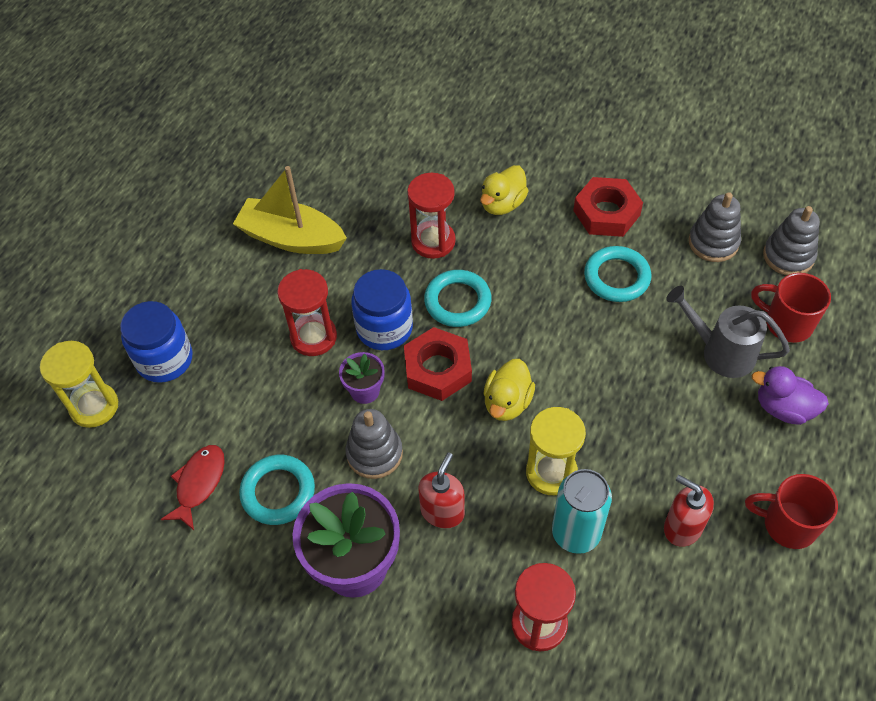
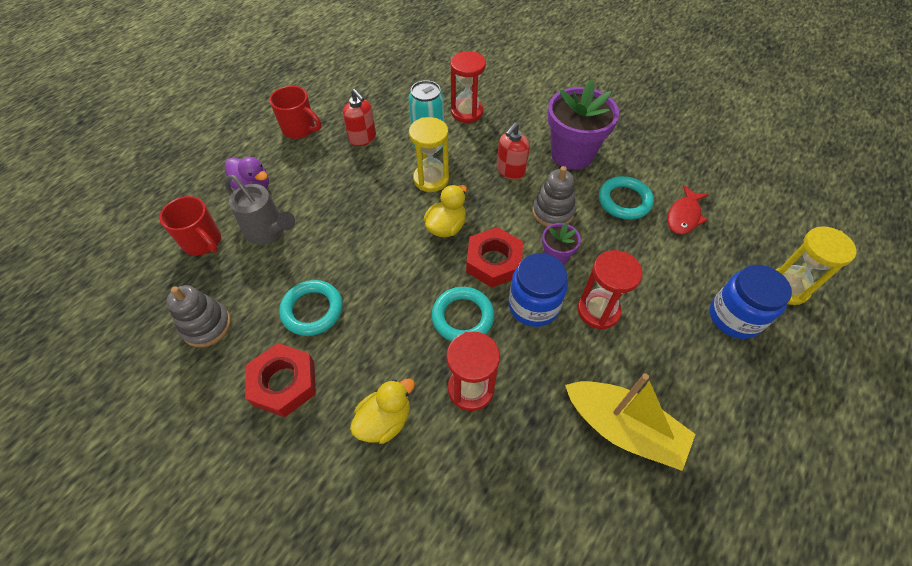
camera: 170 degrees left, 0 degrees up
grey stacking toy [763,206,820,275] -> none

